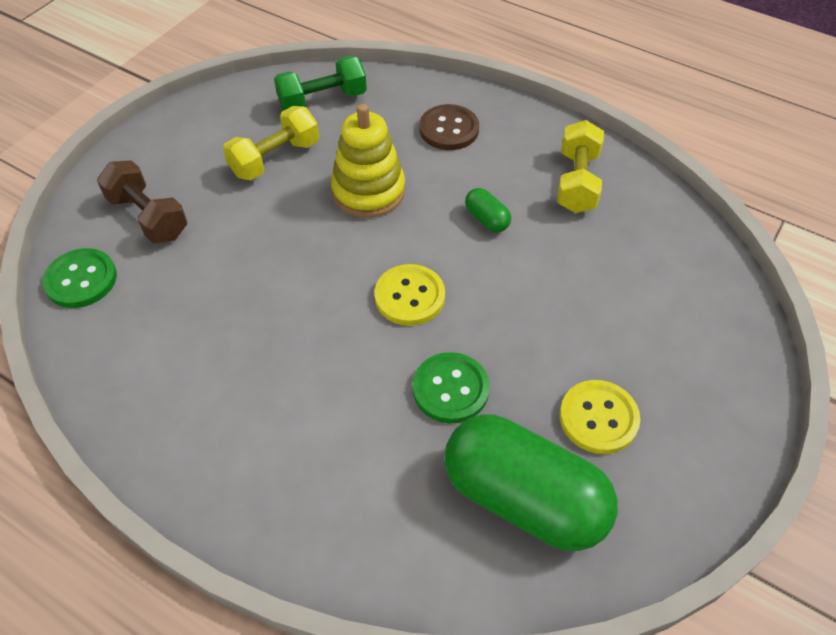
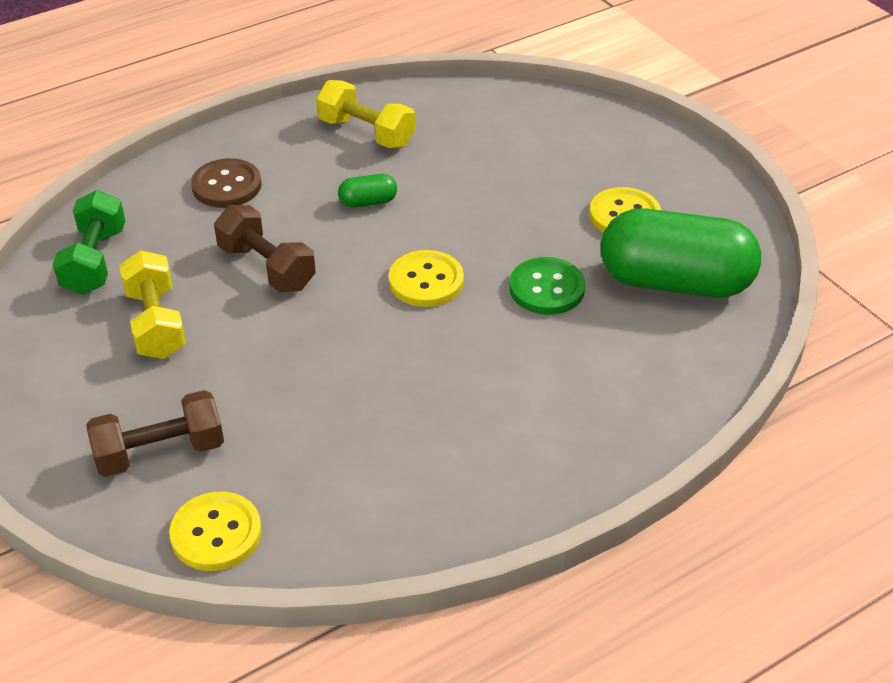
camera: 65 degrees left, 10 degrees down
green button [42,248,117,308] -> yellow button [169,492,262,571]
yellow stacking toy [331,104,405,218] -> brown dumbbell [214,205,316,292]
green capsule [445,415,618,551] -> green capsule turned 45 degrees clockwise [601,208,761,297]

